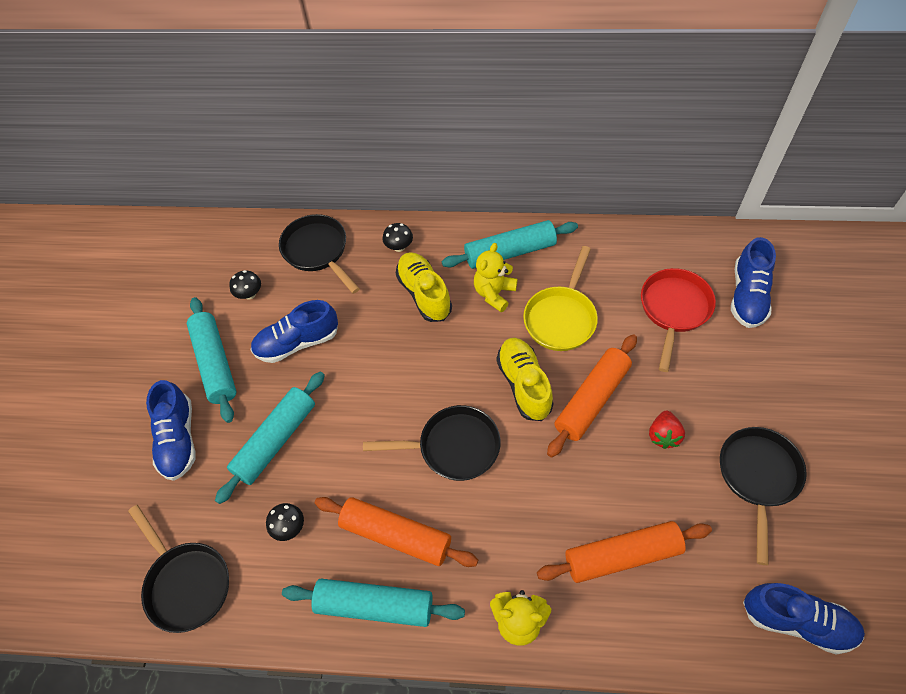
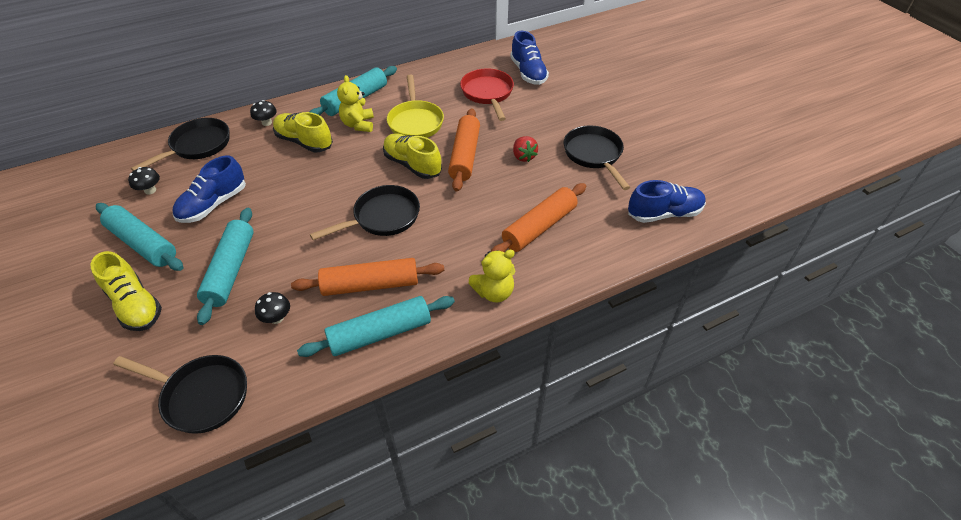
camera: 35 degrees left, 10 degrees down
blue shoe [146,380,196,481] -> yellow shoe [91,251,162,331]
black pan [279,214,360,294] -> black pan turned 105 degrees clockwise [131,118,230,171]

